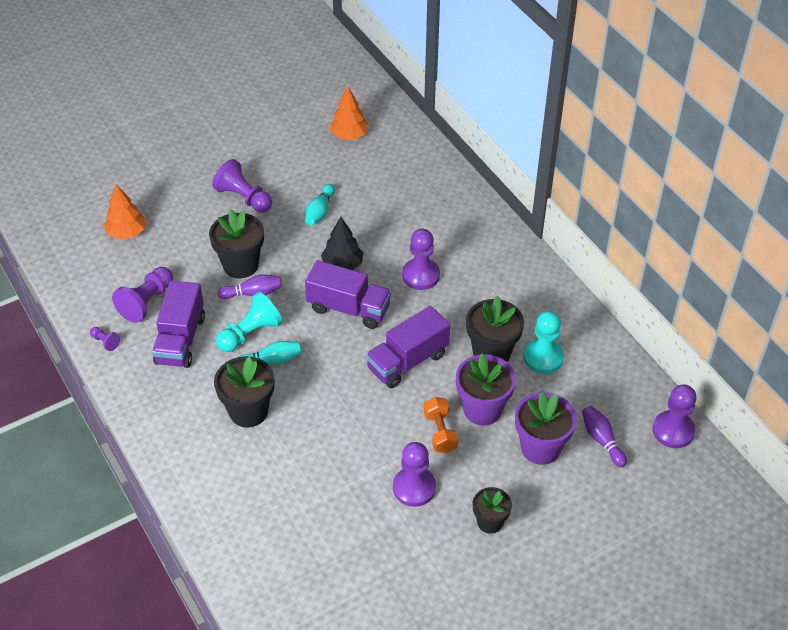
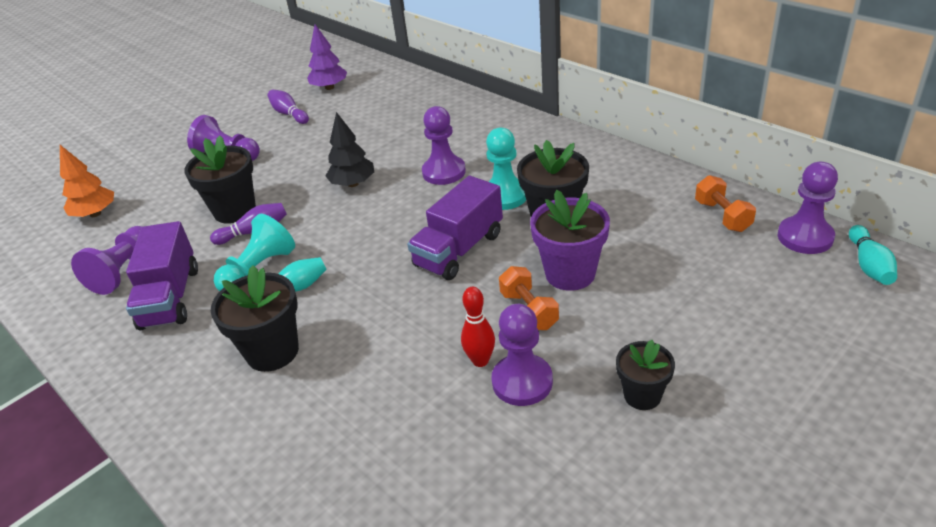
camera: 10 degrees left, 10 degrees down
purple pawn [90,327,120,351] -> none
turquoise bowling pin [305,184,335,225] -> turquoise bowling pin moved to [849,225,897,285]
purple truck [305,260,391,329] -> none
orange tree [330,86,369,140] -> purple tree [307,24,347,90]
purple flower pot [515,391,577,465] -> none
turquoise pawn [524,311,564,374] -> turquoise pawn moved to [486,128,526,210]
purple bowling pin [582,406,627,467] -> purple bowling pin moved to [267,90,309,124]
none -> red bowling pin [461,287,495,367]
none -> orange dumbbell [695,175,756,232]

